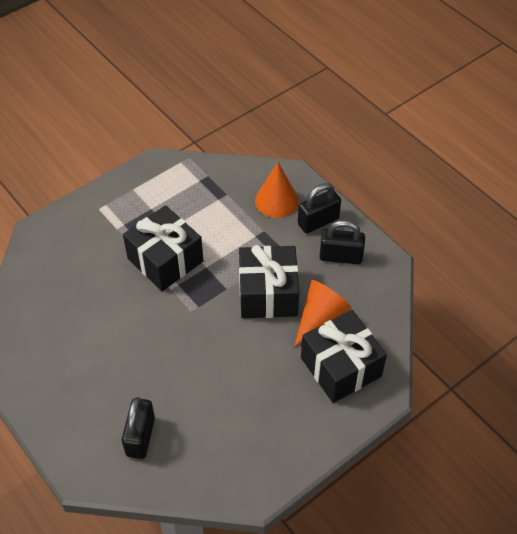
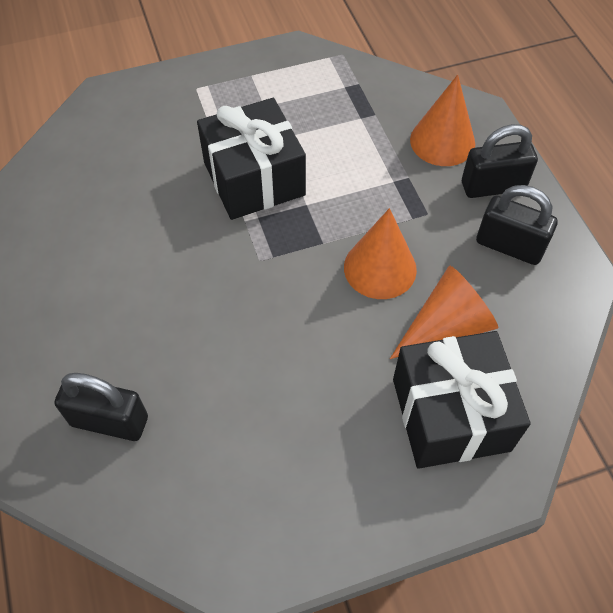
camera: 20 degrees right, 5 degrees up
black padlock [122,397,155,459] -> black padlock turned 75 degrees clockwise [54,373,148,441]
black gift [239,245,299,318] -> orange cone [344,208,417,299]

